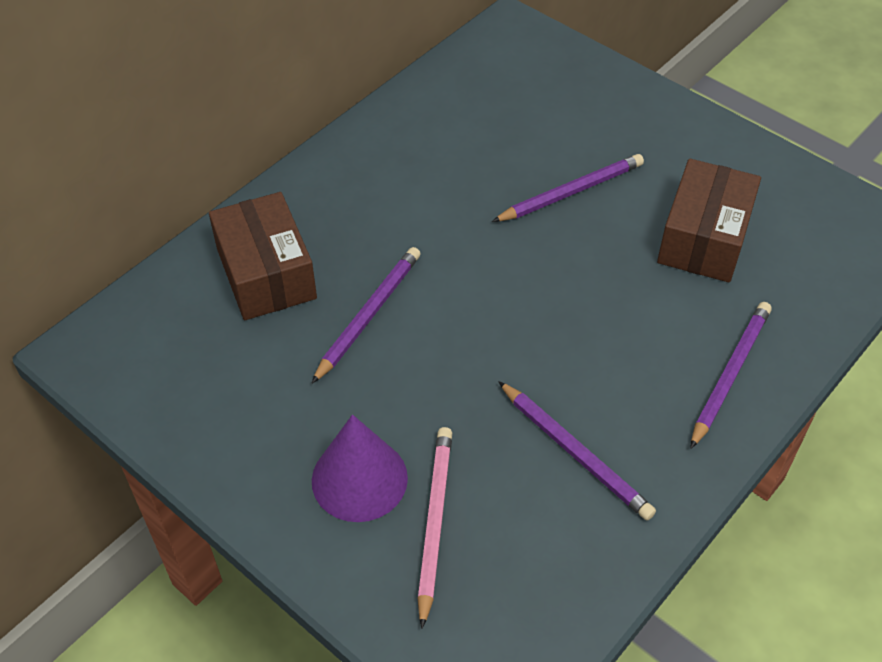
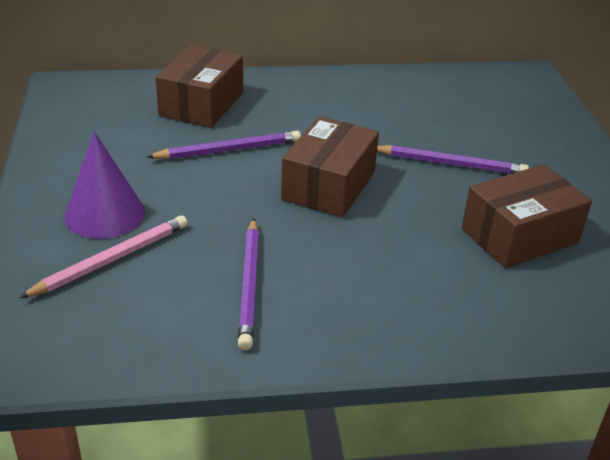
camera: 40 degrees right, 15 degrees down
purple pencil [690,302,772,449] -> none
none -> brown box [281,116,379,217]

